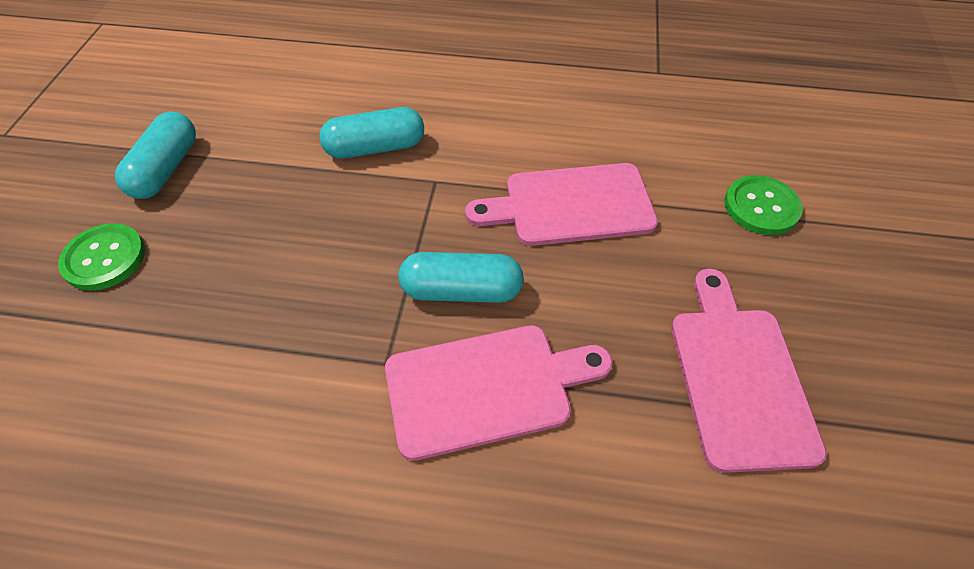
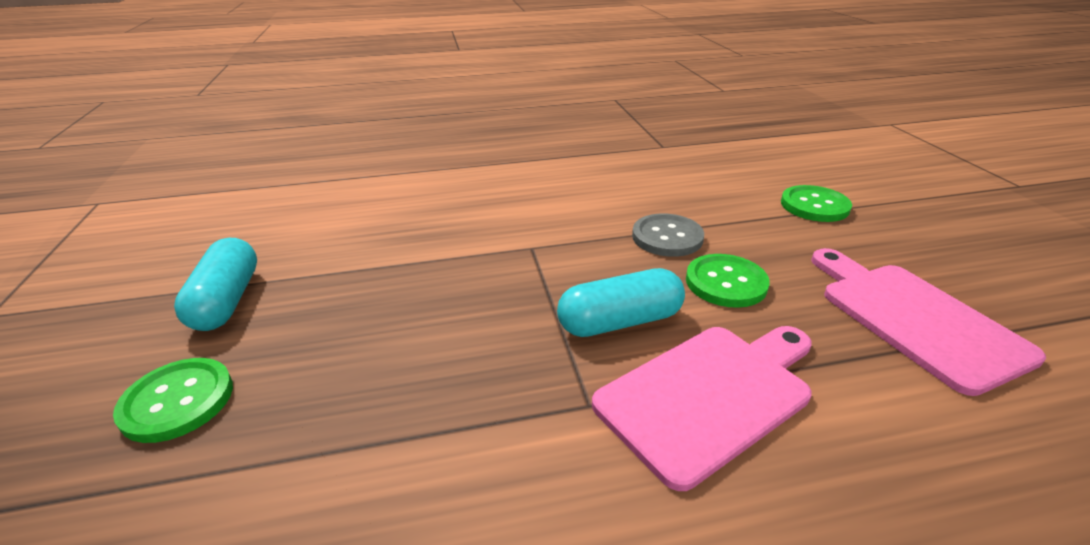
camera: 20 degrees left, 20 degrees down
turquoise capsule [319,107,424,159] -> none
pink cutting board [465,163,658,246] -> grey button [632,214,704,257]
none -> green button [686,254,770,308]

